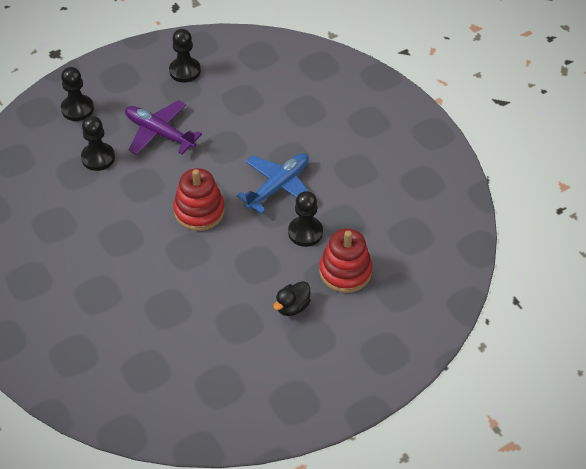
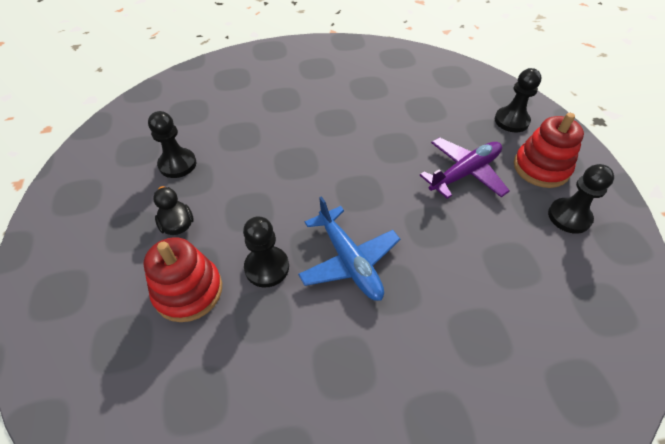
camera: 110 degrees right, 0 degrees up
black pawn [81,116,115,171] -> black pawn moved to [148,111,196,178]
red stacking toy [173,168,225,231] -> red stacking toy moved to [514,113,584,188]

